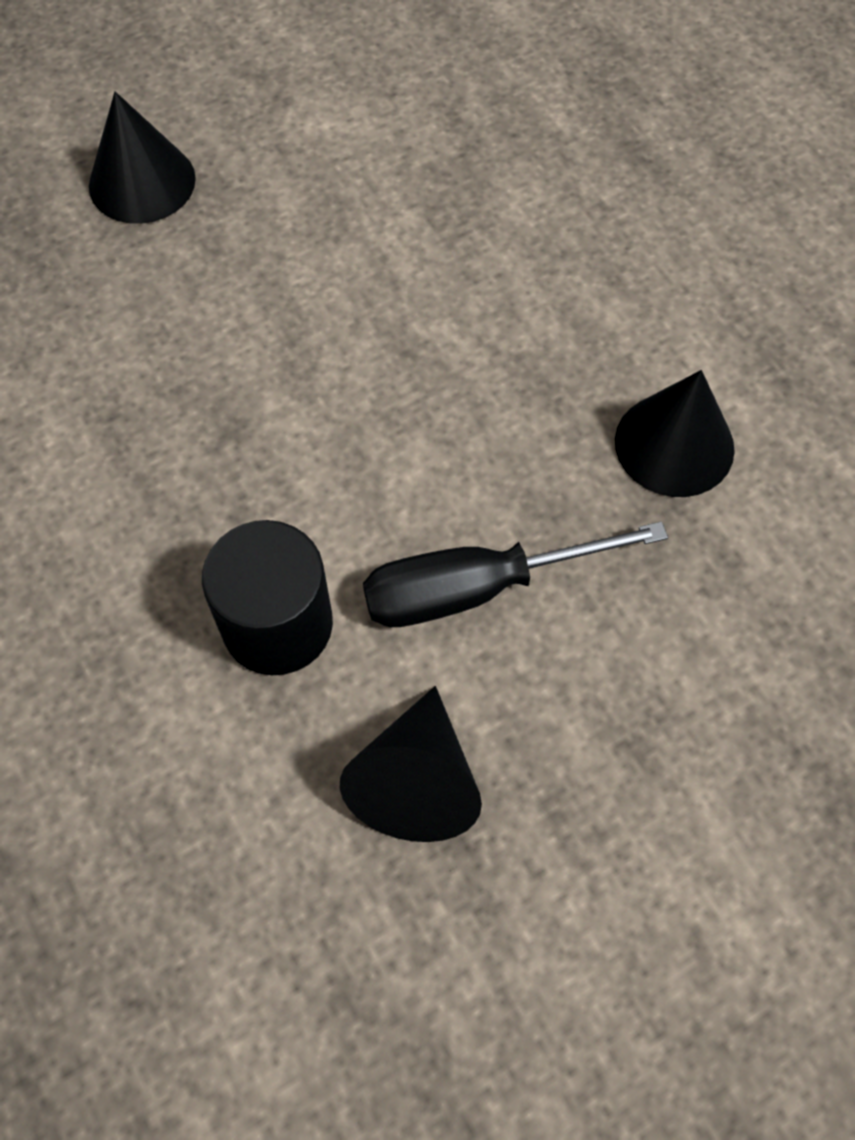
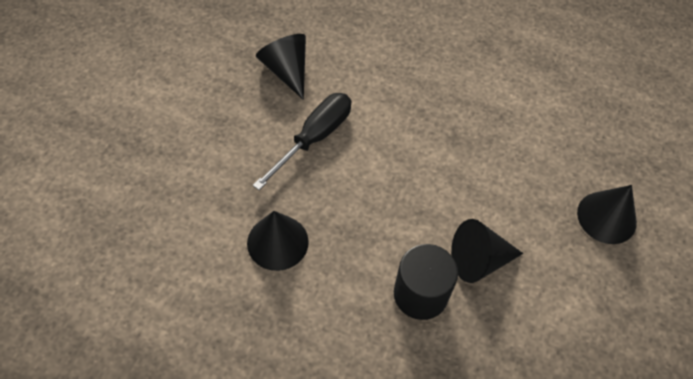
camera: 140 degrees right, 5 degrees down
black cylinder [202,520,333,675] -> black cylinder moved to [394,244,458,320]
none -> black cone [451,219,523,283]

